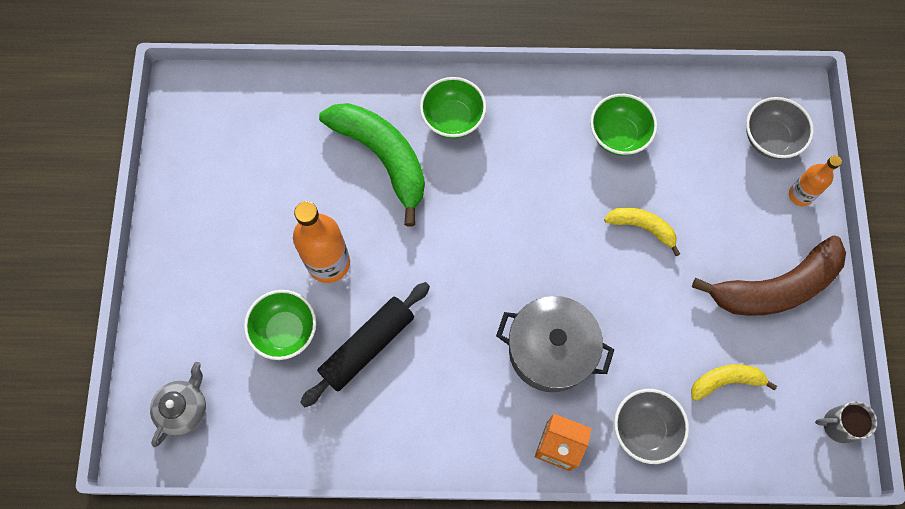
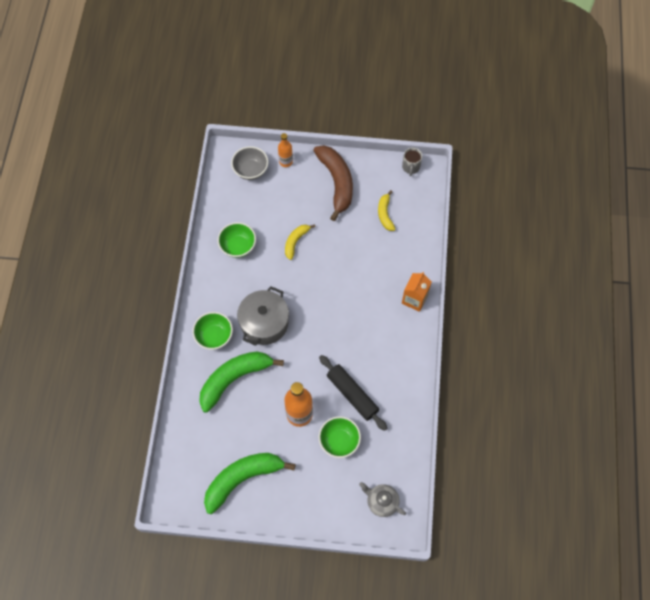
camera: 85 degrees left, 5 degrees down
grey pot [496,296,614,392] -> grey pot moved to [237,286,289,346]
grey bowl [614,389,689,464] -> none
none -> green banana [204,453,296,514]

